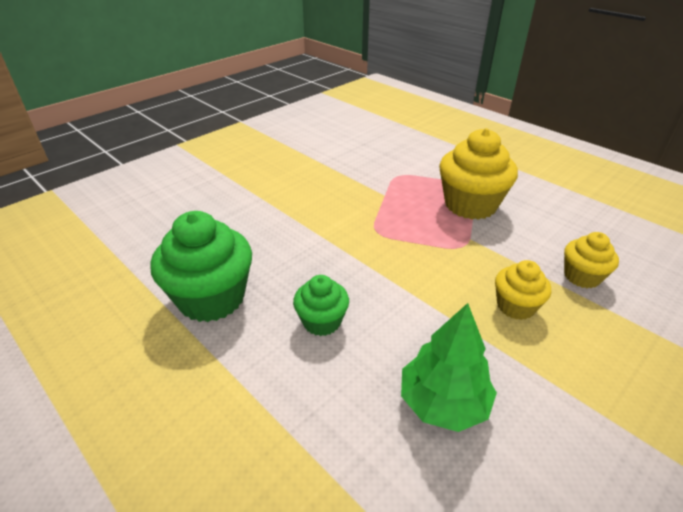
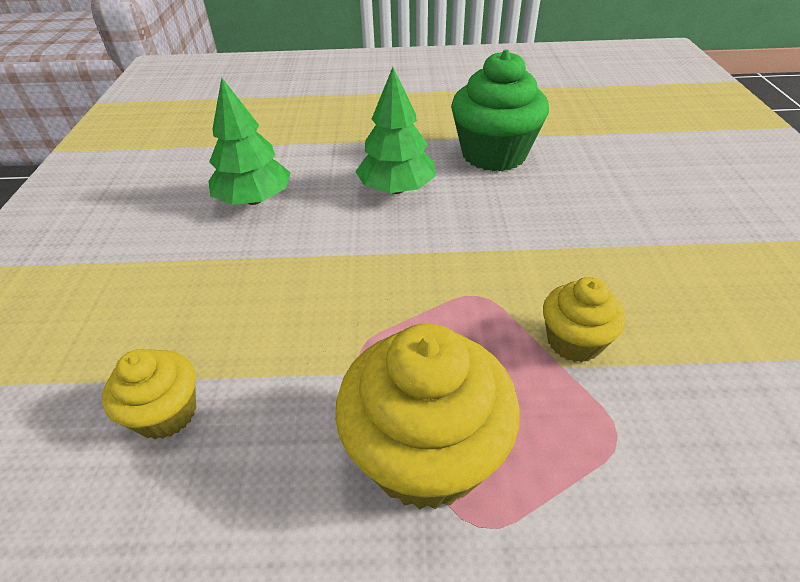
camera: 135 degrees right, 5 degrees up
green cupcake [293,275,349,336] -> green tree [355,67,436,194]
yellow cupcake [495,260,551,320] -> yellow cupcake moved to [543,277,625,363]

